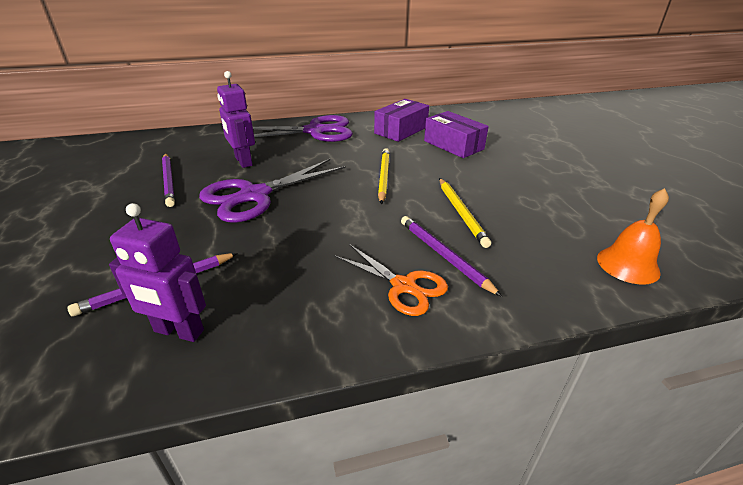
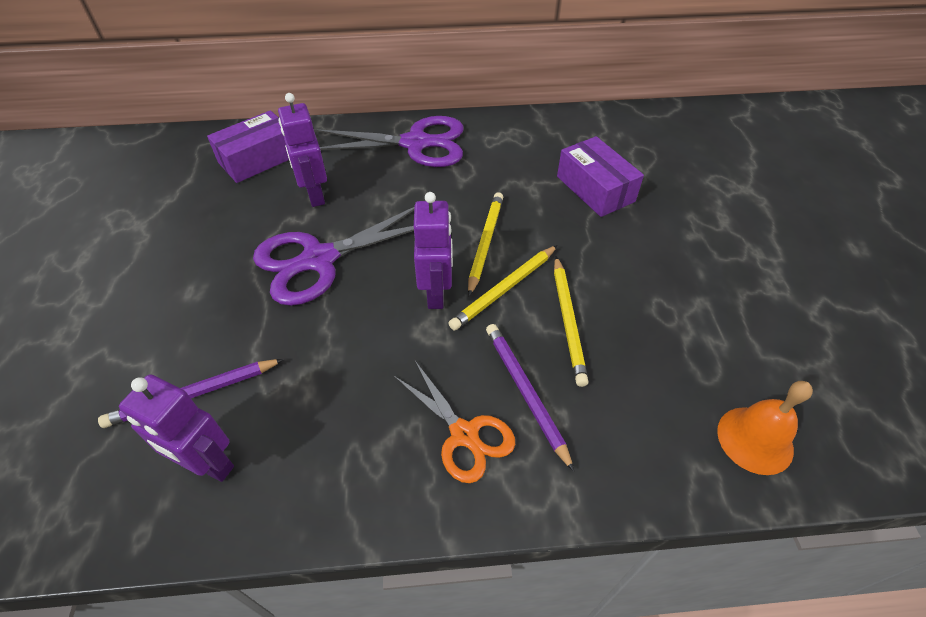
camera: 10 degrees right, 15 degrees up
purple pencil [162,153,175,207] -> none
purple box [374,99,429,142] -> purple box moved to [207,110,289,183]
none -> purple robot [414,192,453,309]
none -> yellow pencil [448,245,558,330]

